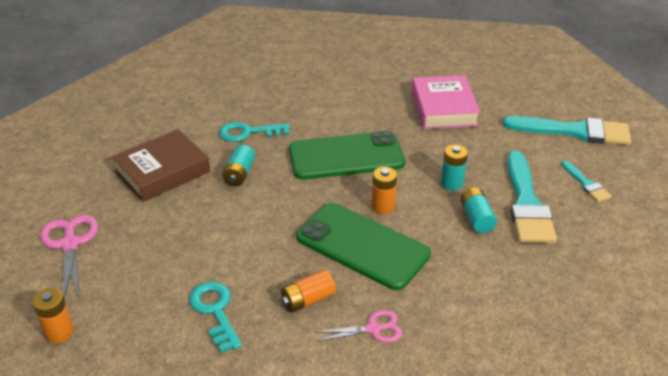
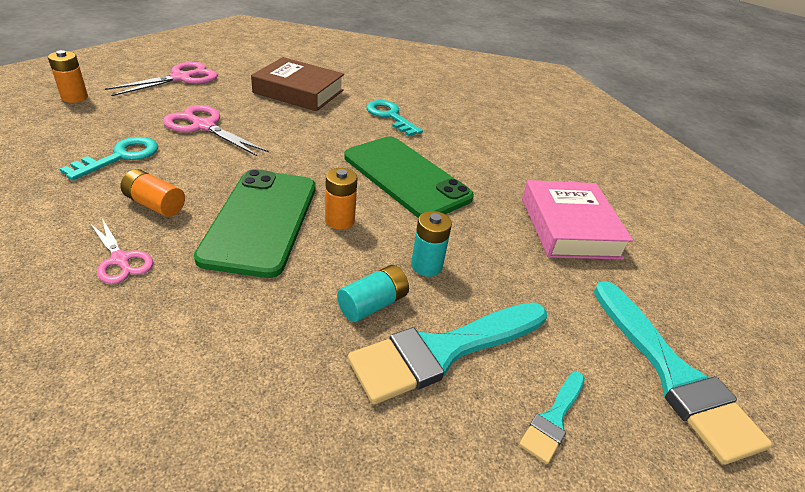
camera: 55 degrees right, 0 degrees up
turquoise battery [222,145,255,186] -> none
pink book [412,75,481,129] -> pink book turned 60 degrees counterclockwise [522,180,633,259]
none -> pink scissors [163,105,269,156]

